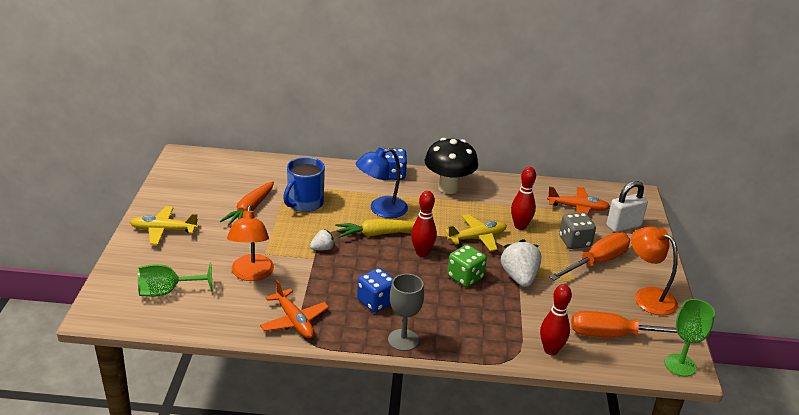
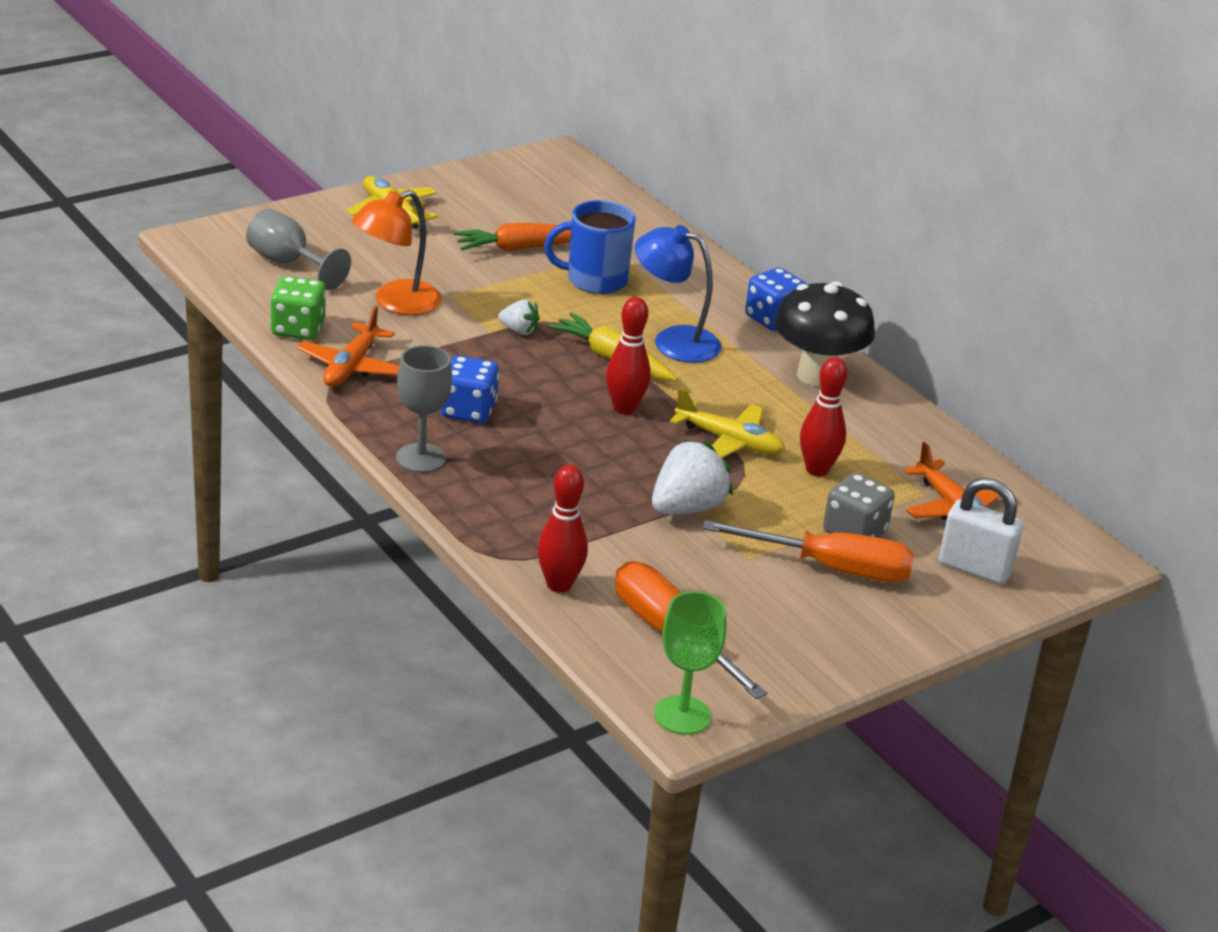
camera: 50 degrees right, 0 degrees up
green goblet [138,262,213,297] -> grey goblet [246,209,351,290]
green dice [447,245,487,287] -> green dice moved to [270,276,326,340]
orange lamp [631,226,678,315] -> none

